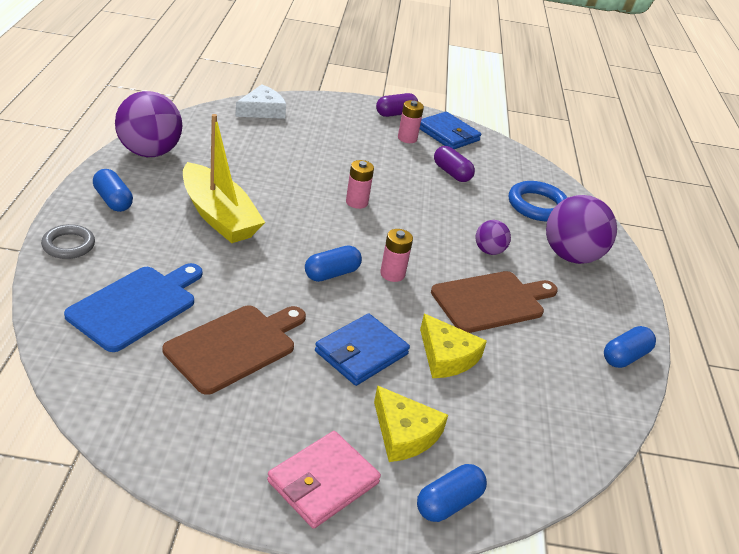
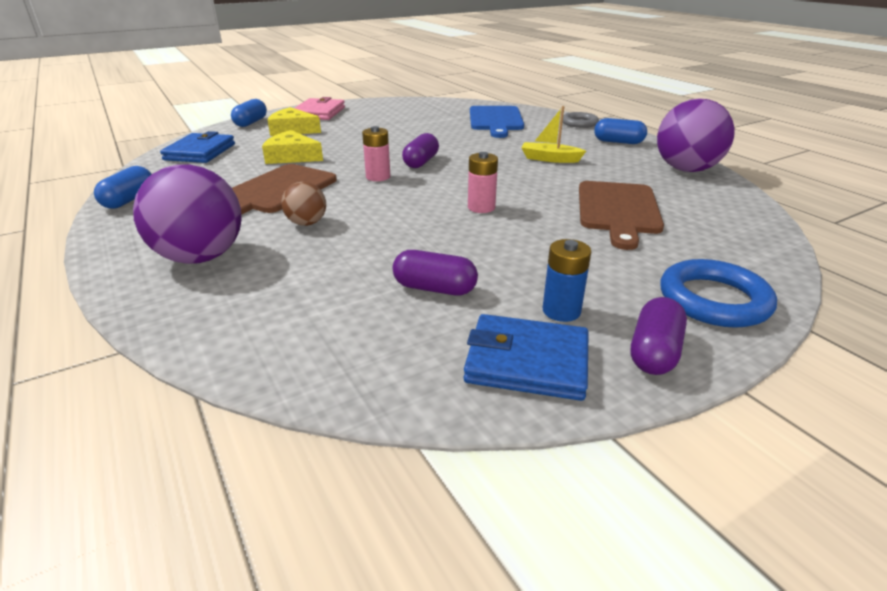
camera: 150 degrees right, 5 degrees down
brown cutting board [163,305,306,395] -> brown cutting board moved to [579,181,664,250]
yellow boat [183,114,265,243] -> yellow boat [521,106,586,163], size x0.53
white cheese [235,84,286,119] -> none
blue capsule [305,245,362,282] -> purple capsule [402,133,439,168]
blue wallet [315,314,410,386] -> blue wallet moved to [160,131,235,163]
pink battery [398,100,424,143] -> blue battery [543,239,591,322]
purple ball [475,220,511,255] -> brown ball [282,182,326,226]
blue ring [509,181,567,222] -> blue ring moved to [660,259,777,328]

